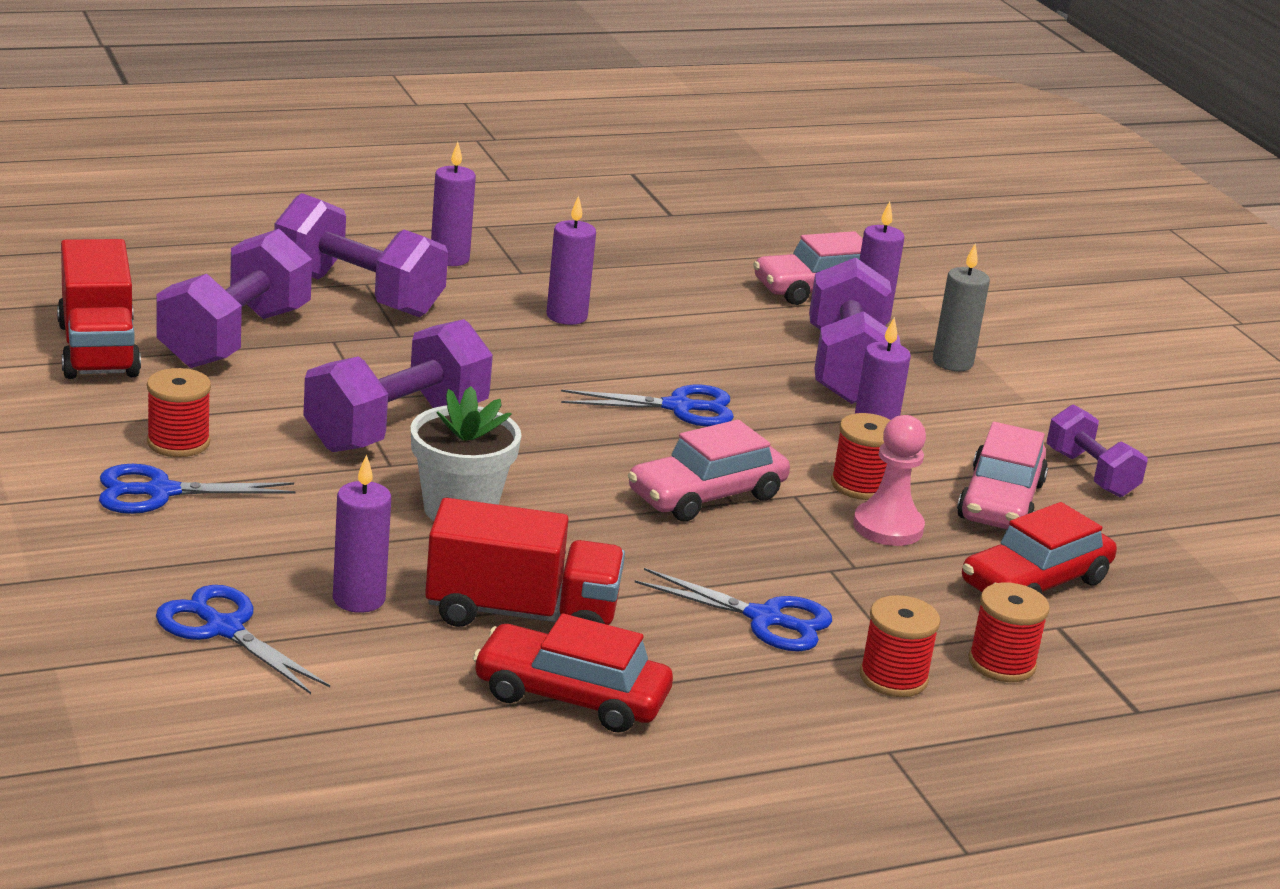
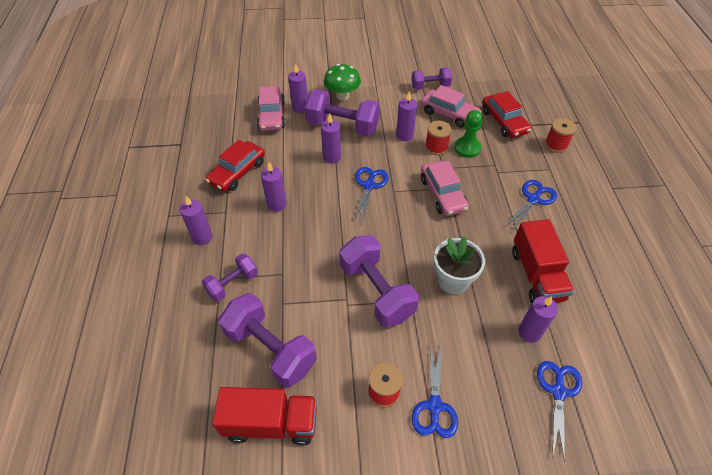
camera: 70 degrees left, 25 degrees up
blue scissors [156,585,330,694] -> blue scissors turned 135 degrees clockwise [537,361,582,461]
purple dumbbell [274,193,448,317] -> purple dumbbell [202,253,258,302], size x0.58
red truck [425,498,625,627] -> red truck turned 150 degrees clockwise [512,219,574,303]
red car [473,613,673,733] -> red car moved to [206,140,265,192]
pink pawn [853,415,926,546] -> green pawn [454,110,483,158]
red spool [860,595,941,697] -> none
grey candle [933,244,990,371] -> green mushroom [324,64,361,100]
none -> purple candle [321,114,341,164]

